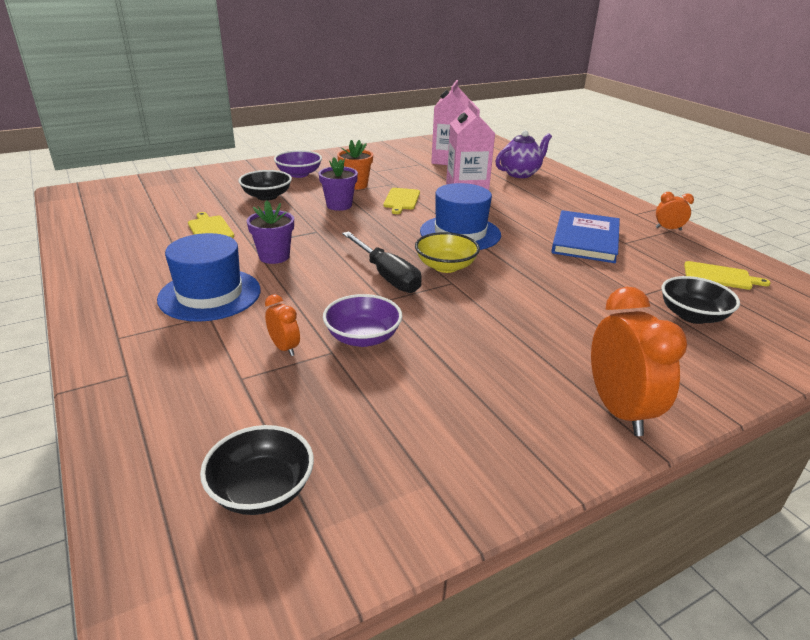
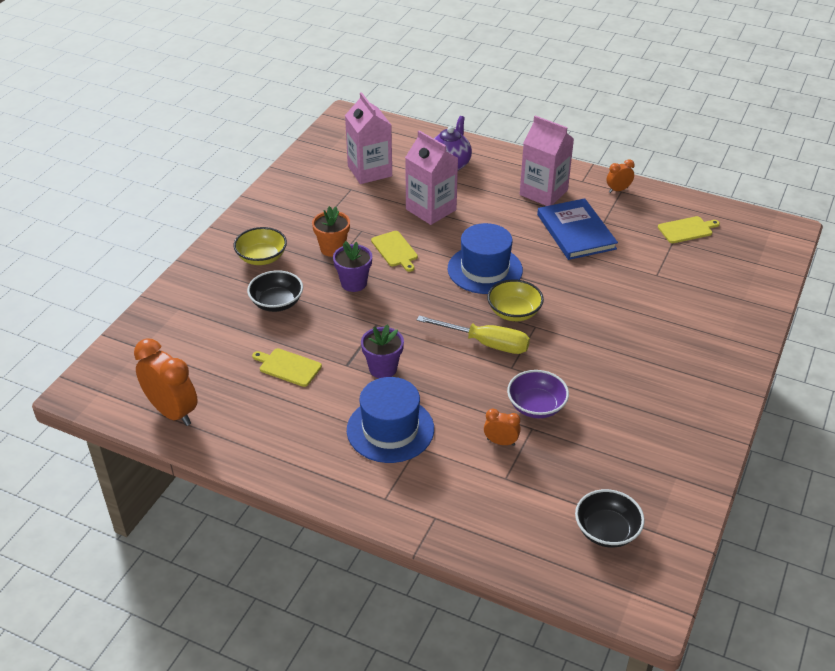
camera: 35 degrees left, 10 degrees up
purple bowl [274,150,322,178] -> yellow bowl [234,227,287,265]
black screwdriver [342,231,422,293] -> yellow screwdriver [417,316,530,354]
orange clock [591,287,687,436] -> orange clock moved to [134,338,198,426]
black bowl [661,276,740,324] -> none
none -> pink carton [520,116,574,206]

